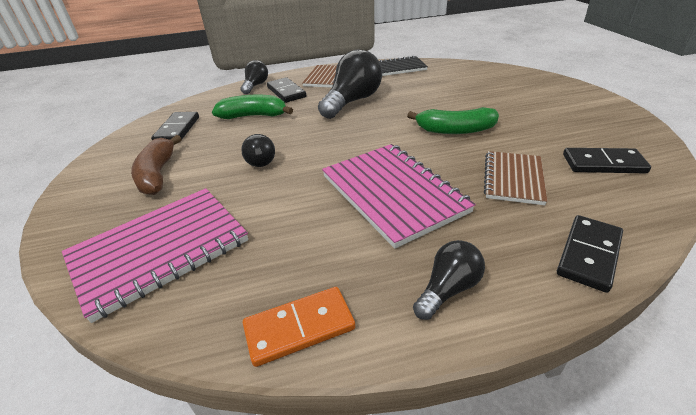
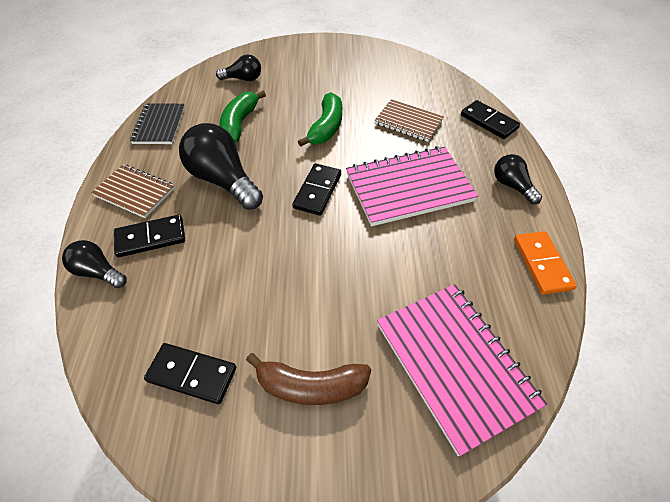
camera: 80 degrees left, 15 degrees up
green banana [212,94,293,119] -> green banana moved to [219,91,266,143]
black light bulb [241,134,275,167] -> black light bulb moved to [216,54,261,81]
black domino [563,148,651,173] -> black domino moved to [292,163,341,216]

